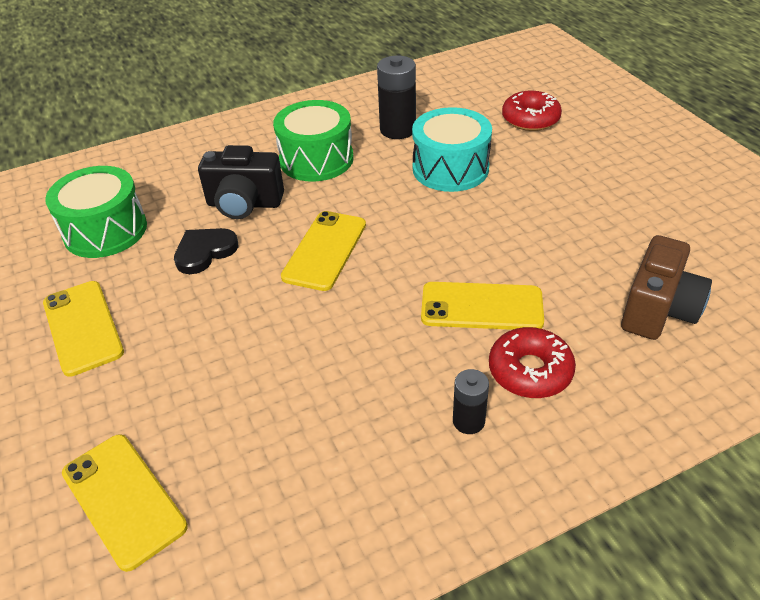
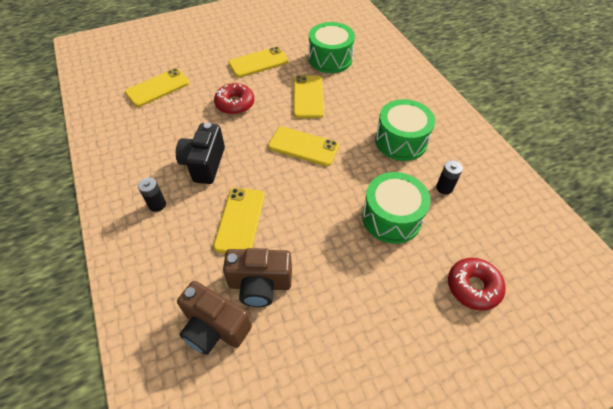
camera: 90 degrees right, 10 degrees up
black heart [174,228,238,274] -> yellow phone [294,75,324,118]
black camera [198,145,284,219] -> black camera moved to [176,123,225,184]
black battery [377,56,416,139] -> black battery [436,160,463,194], size x0.59
turquoise drum [412,107,492,192] -> green drum [362,172,430,244]
red donut [489,327,576,398] -> red donut moved to [214,83,254,115]
none -> brown camera [223,248,292,307]

